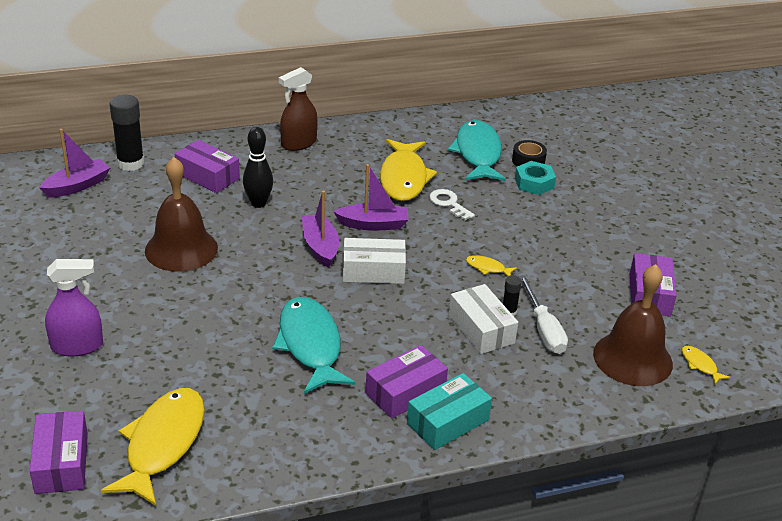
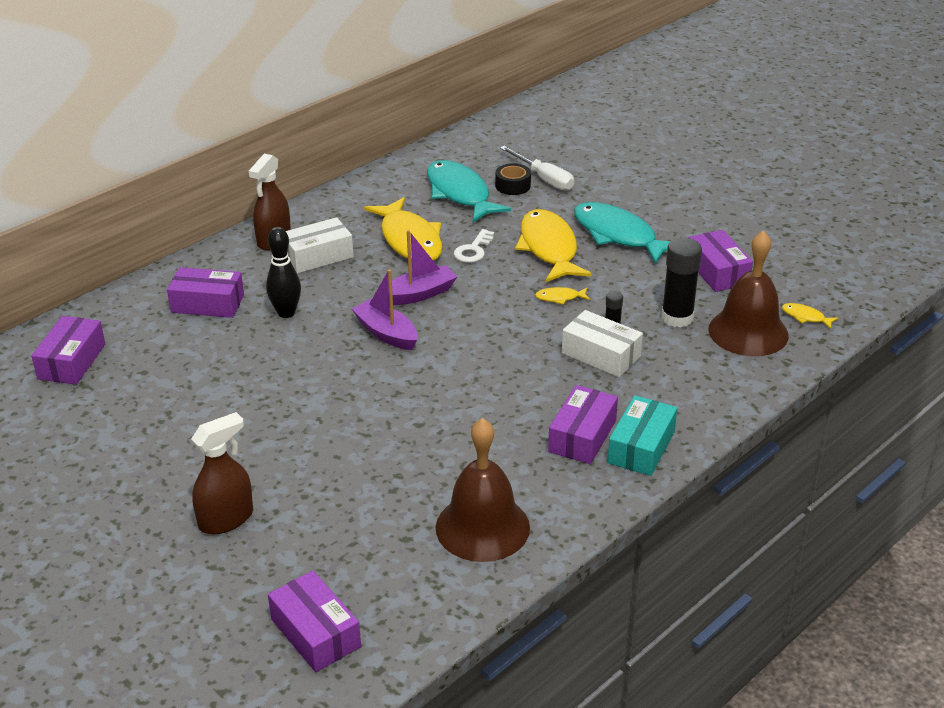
camera: 25 degrees left, 0 degrees up
purple boat [39,129,110,197] -> purple box [31,316,105,385]
purple spray bottle [45,259,103,357] -> brown spray bottle [191,412,253,534]
yellow fish [101,388,205,506] -> yellow fish moved to [515,209,592,282]
black glue stick [109,95,144,171] -> black glue stick moved to [662,238,702,328]
brown bell [145,157,218,272] -> brown bell moved to [436,418,530,562]
turquoise fish [272,297,355,394] -> turquoise fish moved to [574,202,671,264]
white box [343,238,406,284] -> white box moved to [286,217,354,273]
white key [429,189,475,220] -> white key turned 90 degrees counterclockwise [454,229,494,263]
turquoise nut [515,161,556,195] -> none
white screwdriver [519,275,568,354] -> white screwdriver moved to [500,146,574,191]

